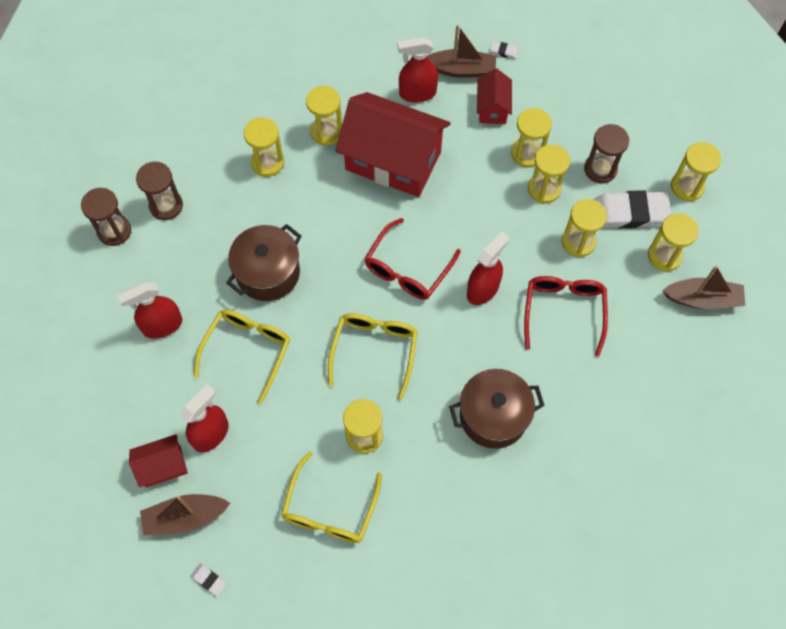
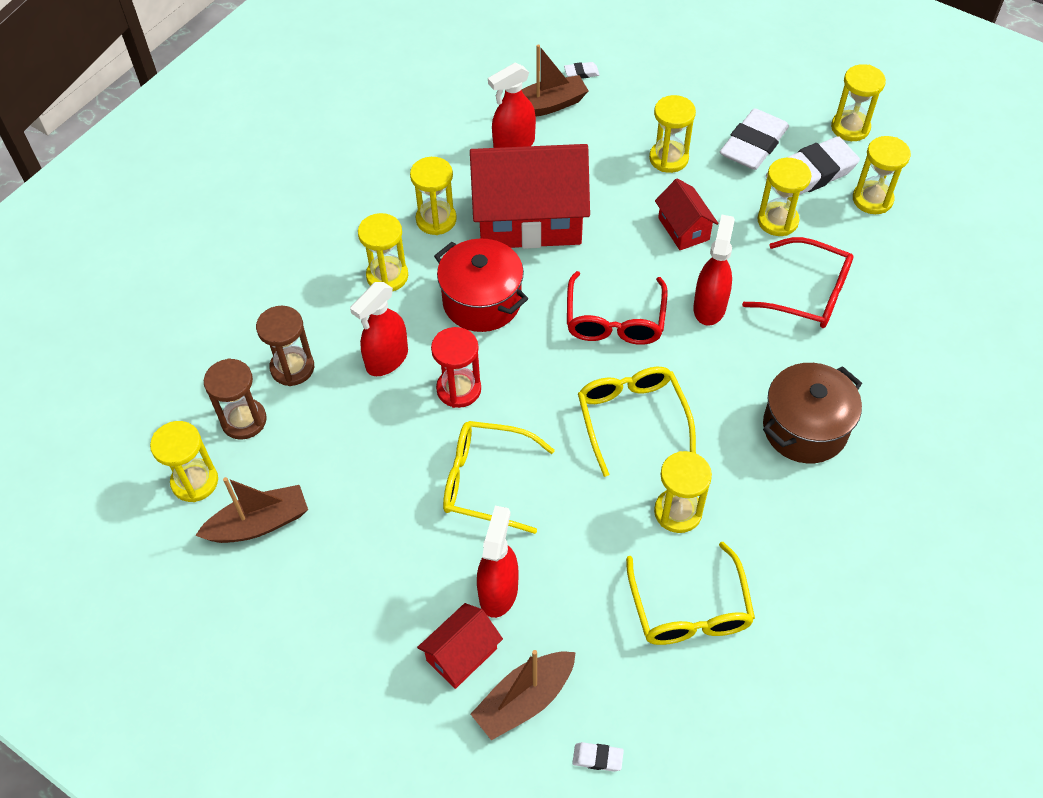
camera: 25 degrees left, 10 degrees down
red spray bottle [117,282,182,339] -> red spray bottle moved to [350,282,408,376]
yellow glasses [194,310,290,404] -> yellow glasses turned 75 degrees counterclockwise [443,421,555,534]
brown pot [226,224,302,301] -> red hourglass [431,327,481,408]
red house [477,69,512,124] -> red house moved to [655,178,718,250]
red glasses [524,276,608,357] -> red glasses turned 135 degrees clockwise [742,237,853,328]
yellow hourglass [528,144,570,203] -> yellow hourglass moved to [150,421,218,502]
brown hourglass [584,124,629,183] -> white eraser [720,108,789,170]
brown boat [662,266,745,309] -> brown boat moved to [195,477,308,543]
none -> red pot [434,239,528,332]

